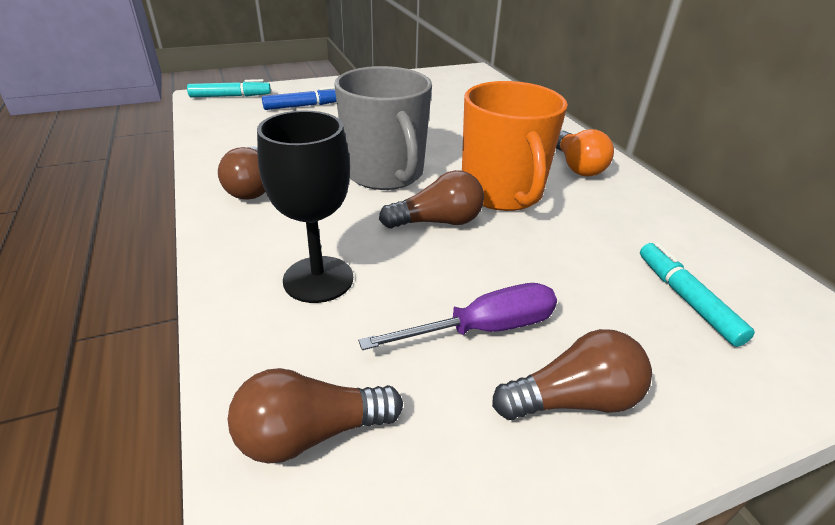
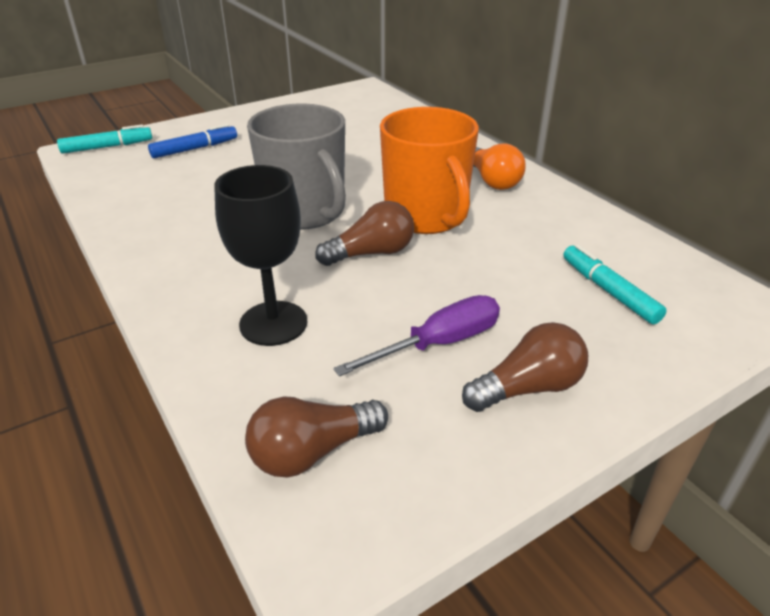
camera: 10 degrees left, 0 degrees up
brown light bulb [218,146,265,200] -> none

